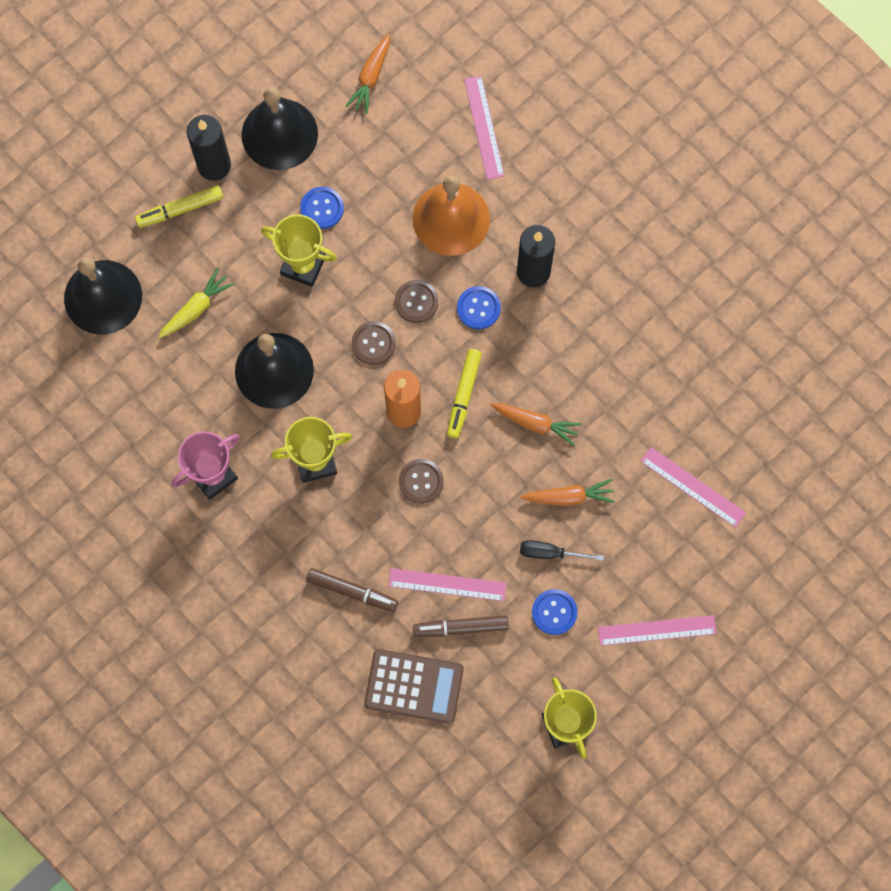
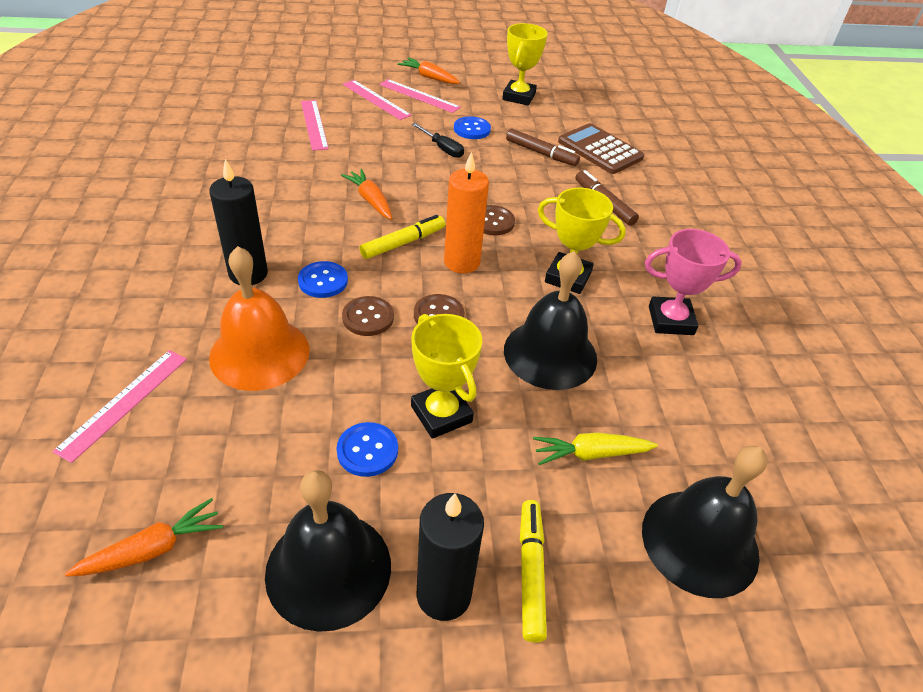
camera: 145 degrees left, 30 degrees down
yellow marker [135,185,223,228] -> yellow marker turned 105 degrees counterclockwise [520,500,547,642]
pink ruler [388,568,506,601] -> pink ruler moved to [343,80,412,120]
orange carrot [521,479,615,506] -> orange carrot moved to [398,58,460,84]

